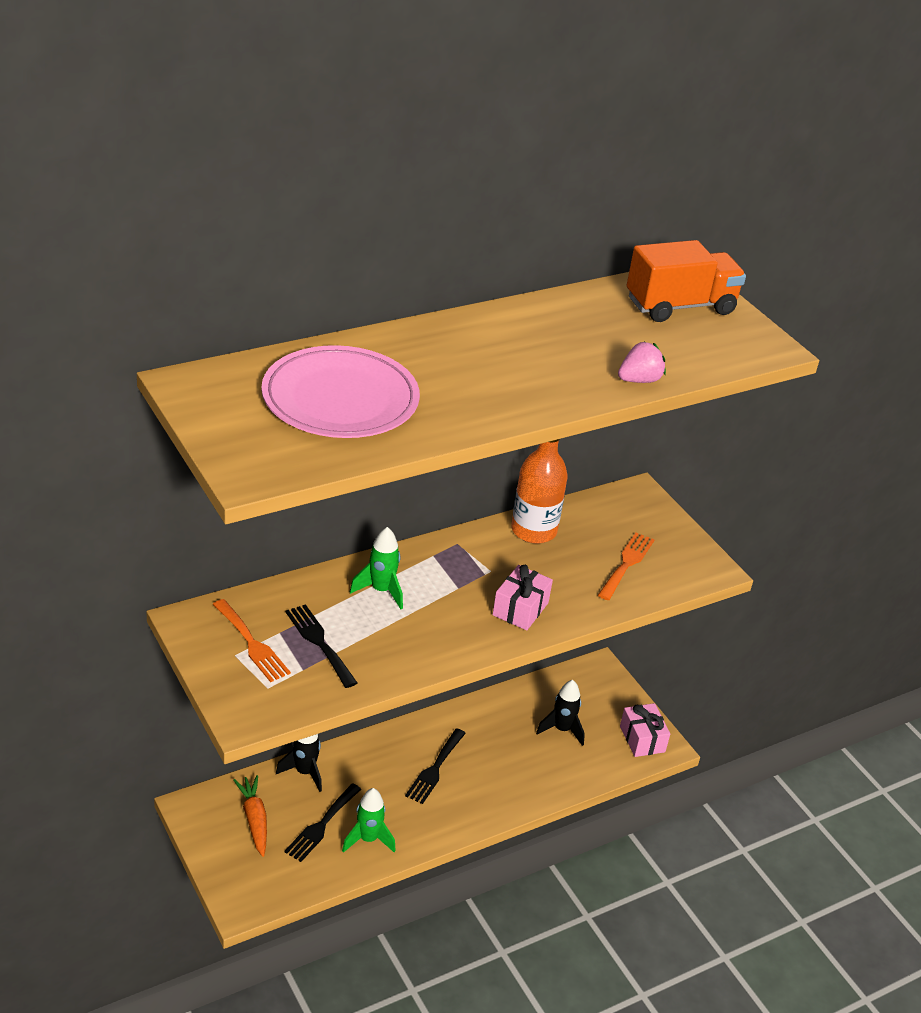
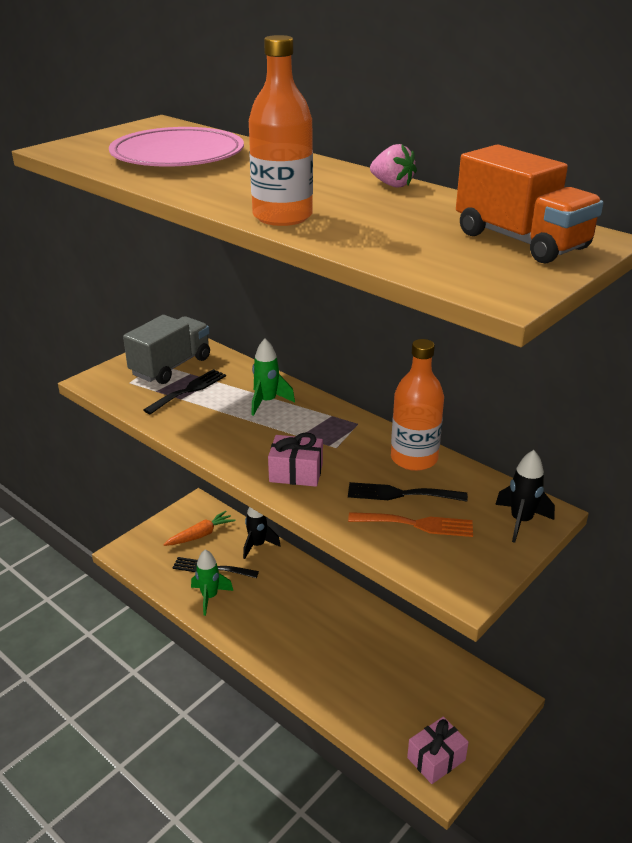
camera: 75 degrees right, 5 degrees down
orange fork [213,599,291,682] -> grey truck [123,315,210,384]
black fork [405,728,466,804] -> black fork moved to [348,482,468,501]
black rocket [536,680,585,746] -> black rocket moved to [495,450,555,543]
pink strawberry [618,342,666,383] -> pink strawberry moved to [370,144,417,188]
none -> orange bottle [249,35,313,226]

